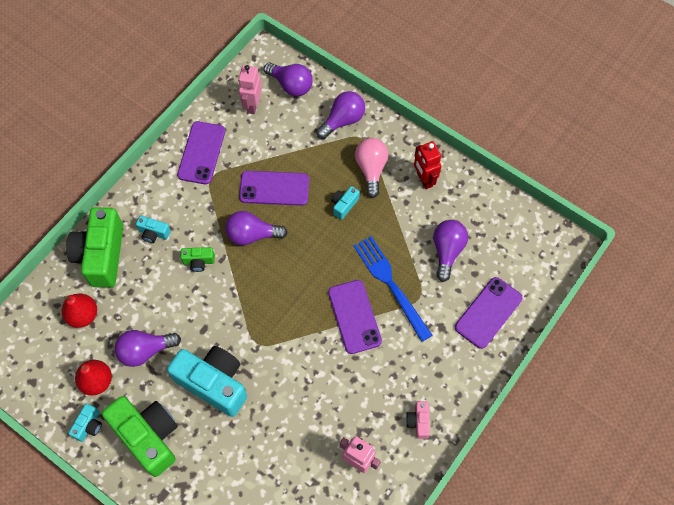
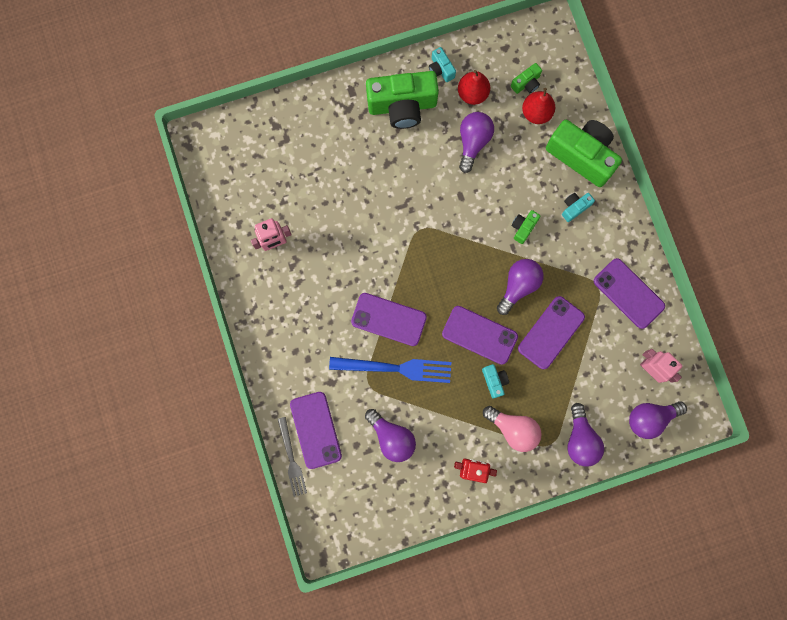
camera: 125 degrees right, 15 degrees up
turquoise camera [167,346,247,417] -> none
pink camera [406,401,430,439] -> none
none -> grey fork [278,417,307,497]
none -> purple phone [442,306,518,365]
none -> green camera [511,63,542,94]

